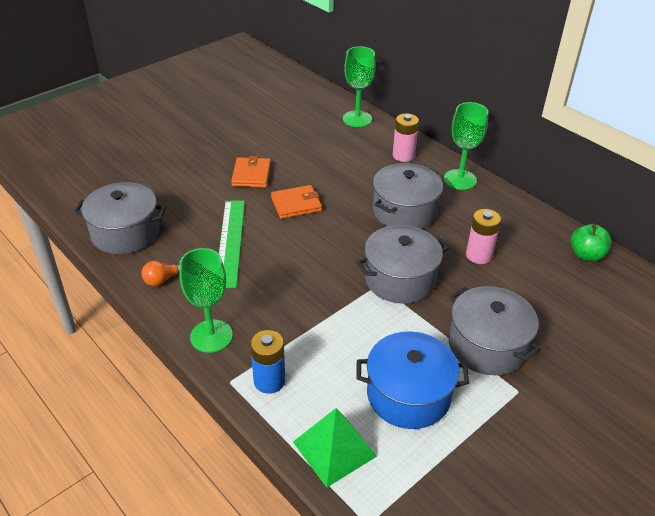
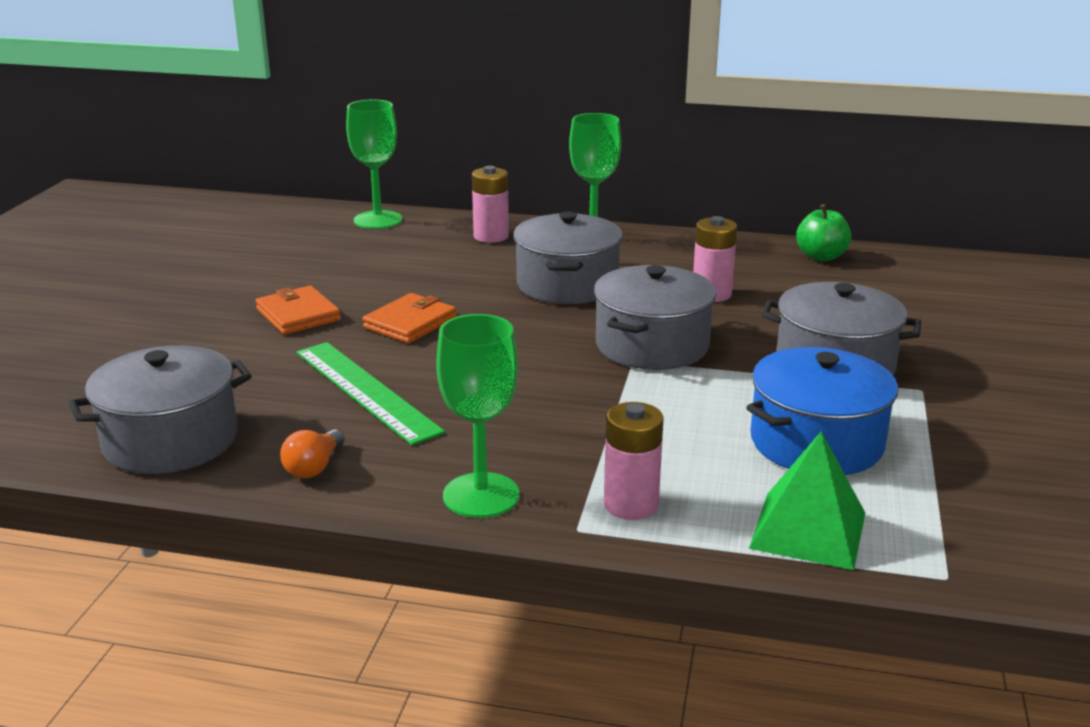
camera: 35 degrees left, 15 degrees down
blue battery [250,330,285,394] -> pink battery [604,402,664,520]

